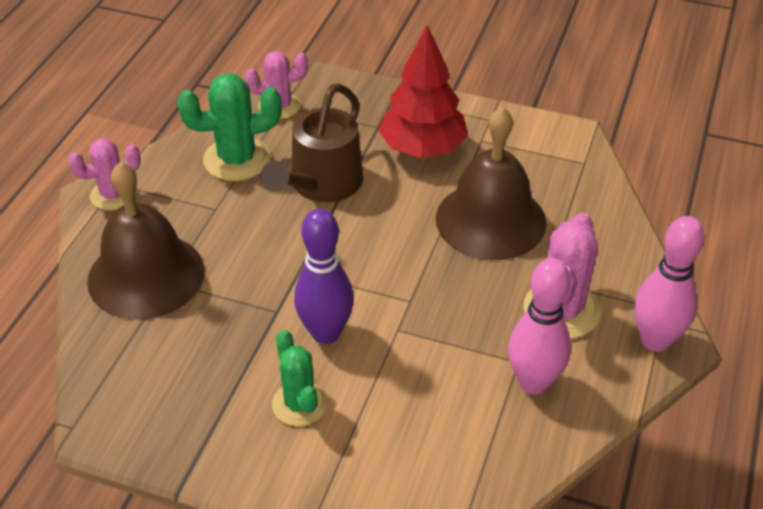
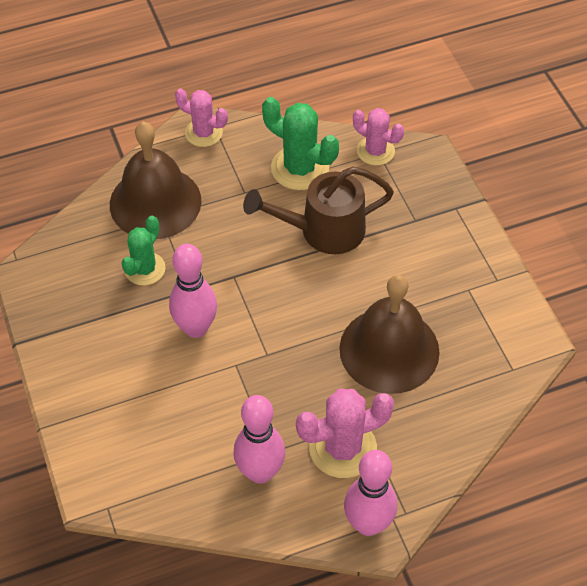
camera: 50 degrees right, 10 degrees up
green cactus [272,330,327,426] -> green cactus moved to [122,216,165,286]
purple bowling pin [294,208,354,344] -> pink bowling pin [169,244,217,338]
red tree [378,25,468,158] -> none

